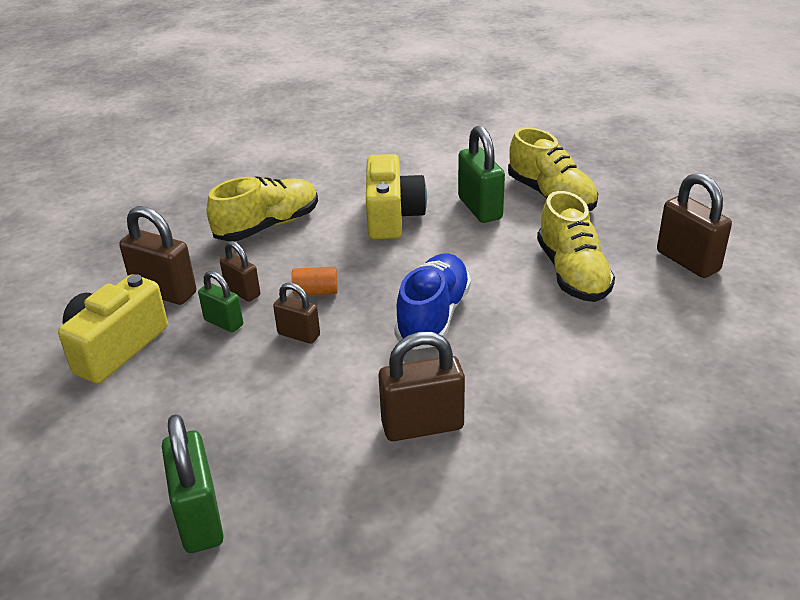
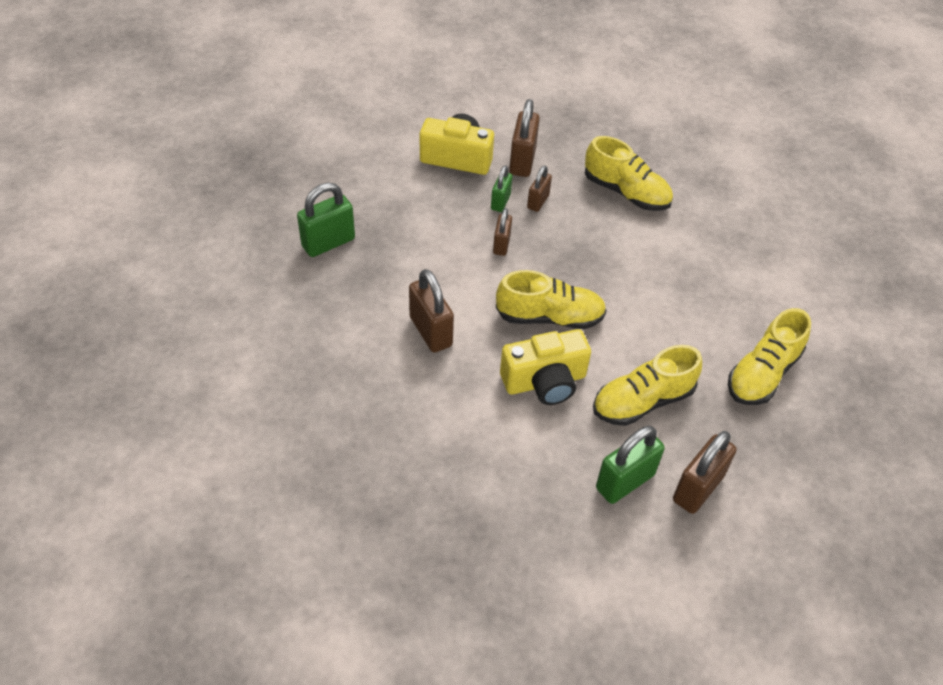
camera: 70 degrees right, 15 degrees up
orange cylinder [292,266,338,296] -> none
yellow camera [366,154,427,239] -> yellow camera moved to [500,329,591,405]
blue shoe [394,253,471,350] -> yellow shoe [496,270,607,329]
green padlock [458,126,505,223] -> green padlock moved to [596,426,665,504]

